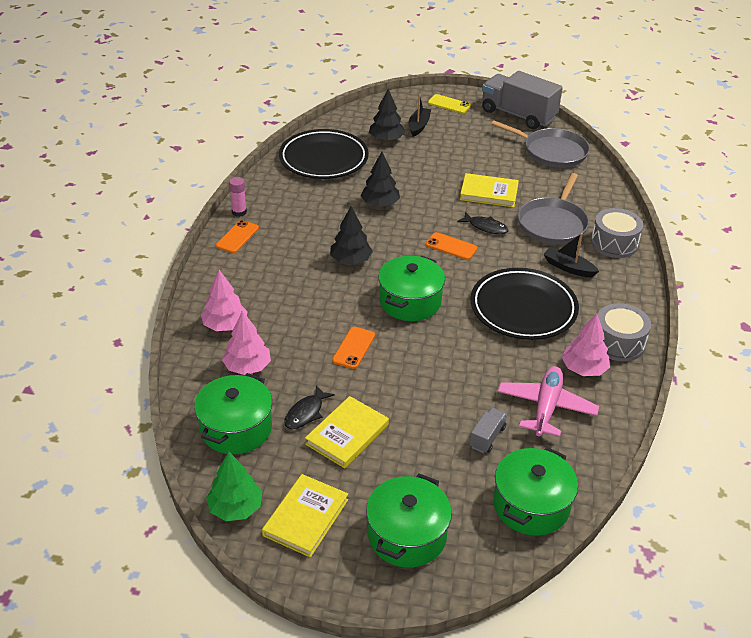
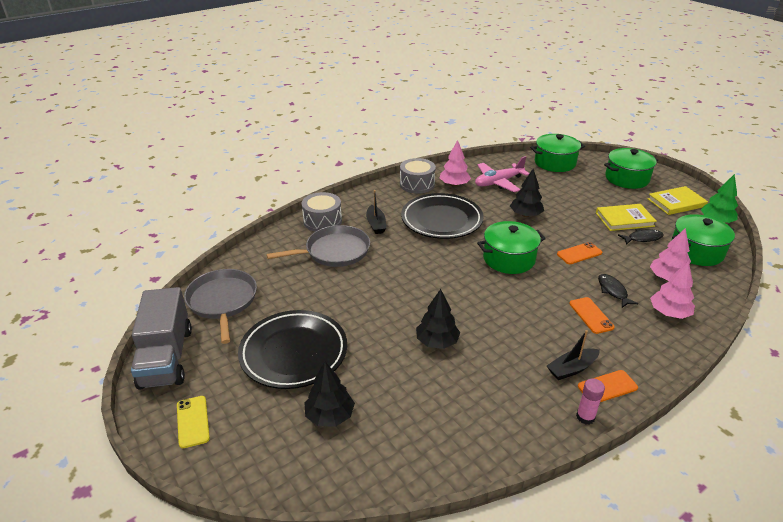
camera: 135 degrees left, 5 degrees down
black plate [279,129,369,179] -> black plate moved to [238,310,347,389]
black tree [330,206,373,265] -> black tree moved to [510,169,544,217]
black boat [409,94,431,137] -> black boat moved to [547,330,600,380]
orange phone [426,232,478,260] -> orange phone moved to [569,297,615,334]
black fish [457,212,508,234] -> black fish moved to [598,274,639,308]
yellow book [460,173,519,207] -> none
grey truck [469,407,507,453] -> none

